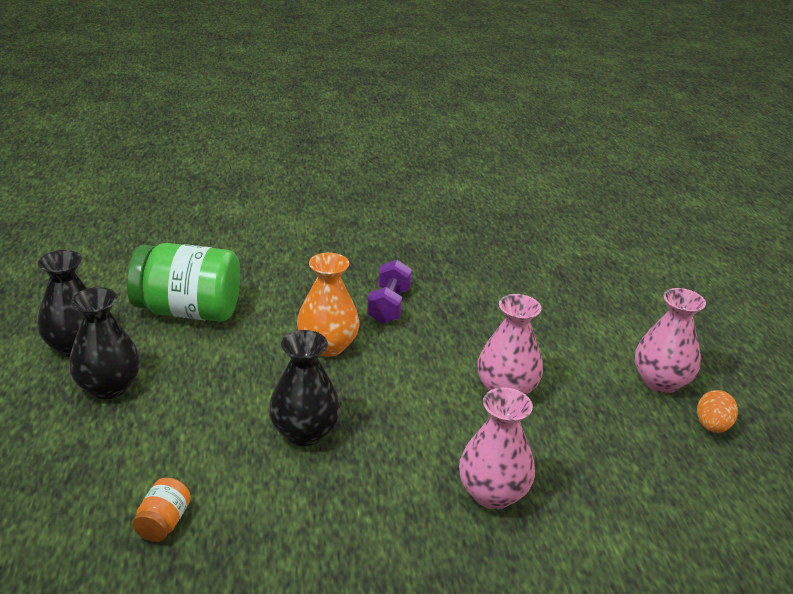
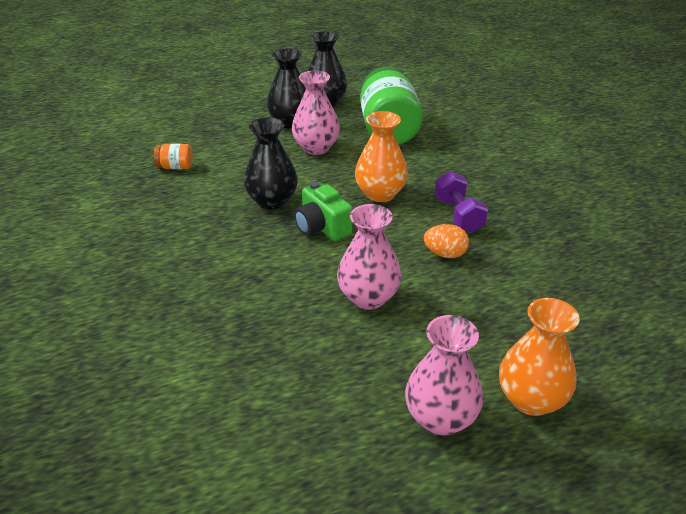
camera: 80 degrees right, 5 degrees up
purple dumbbell [367,260,412,324] -> purple dumbbell turned 75 degrees clockwise [434,171,488,233]
pink vase [459,388,535,510] -> pink vase moved to [292,70,340,155]
orange egg [697,390,738,433] -> orange egg moved to [424,224,469,258]
none -> green camera [294,182,353,241]
none -> orange vase [499,298,580,416]

